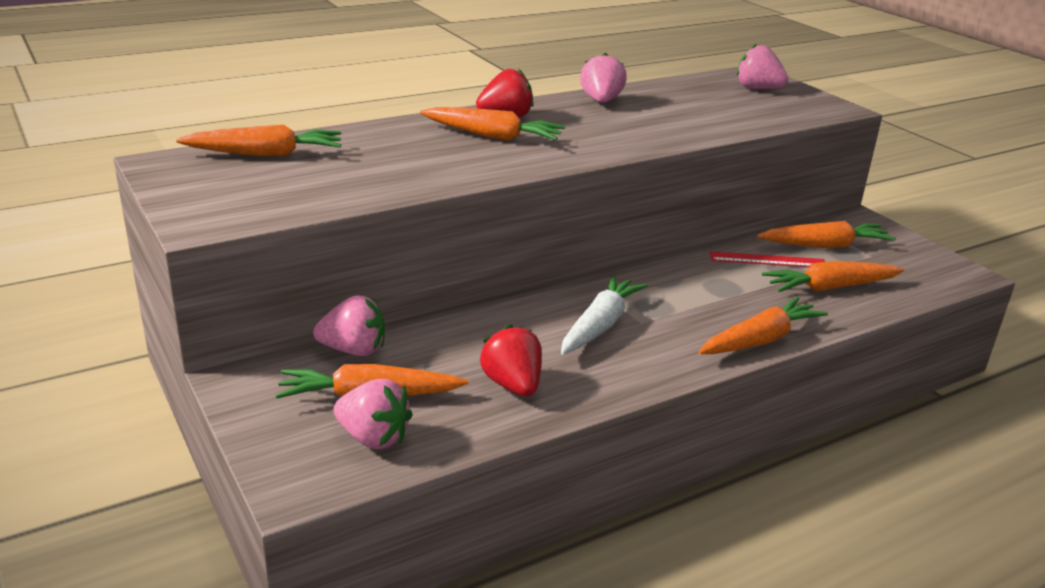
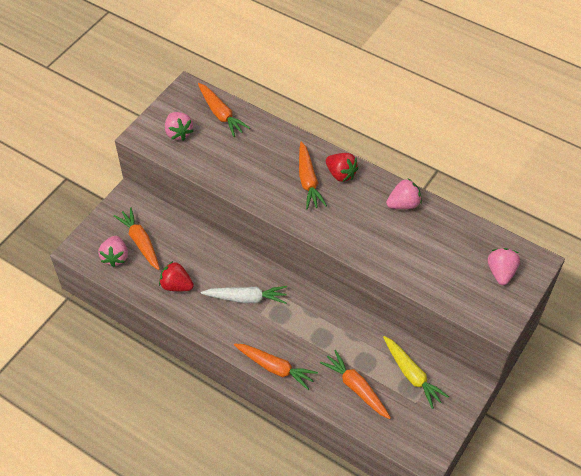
camera: 65 degrees right, 25 degrees up
pink strawberry [313,295,385,356] -> pink strawberry moved to [165,112,193,141]
red strawberry [480,325,542,397] -> red strawberry turned 105 degrees counterclockwise [159,261,194,291]
red ruler [709,251,825,267] -> none
orange carrot [757,221,896,248] -> yellow carrot [383,336,449,409]

